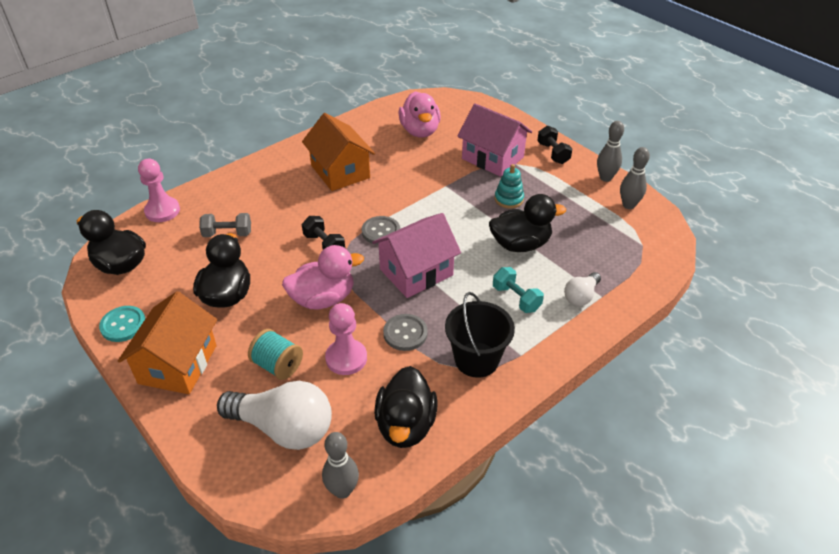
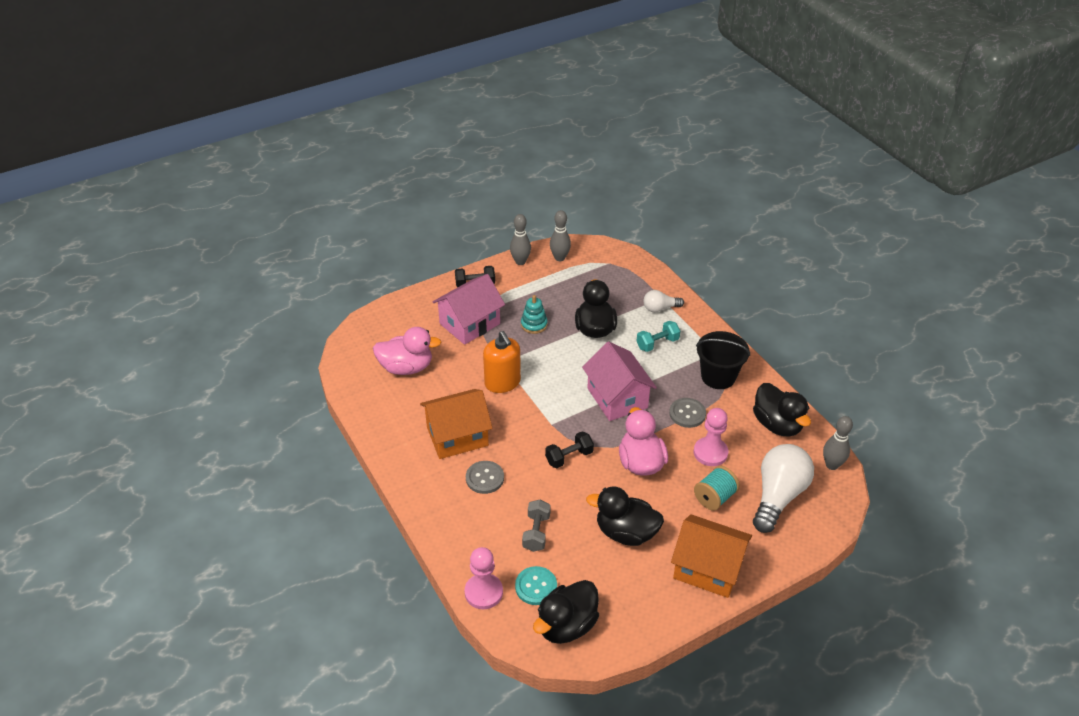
camera: 80 degrees left, 0 degrees up
turquoise button [99,306,146,342] -> turquoise button moved to [515,566,557,605]
grey button [362,216,400,245] -> grey button moved to [466,461,504,494]
black duck [374,366,438,448] -> black duck turned 45 degrees clockwise [753,383,811,436]
white light bulb [564,272,601,306] -> white light bulb turned 120 degrees clockwise [644,290,684,312]
none -> orange soap dispenser [483,331,521,393]

